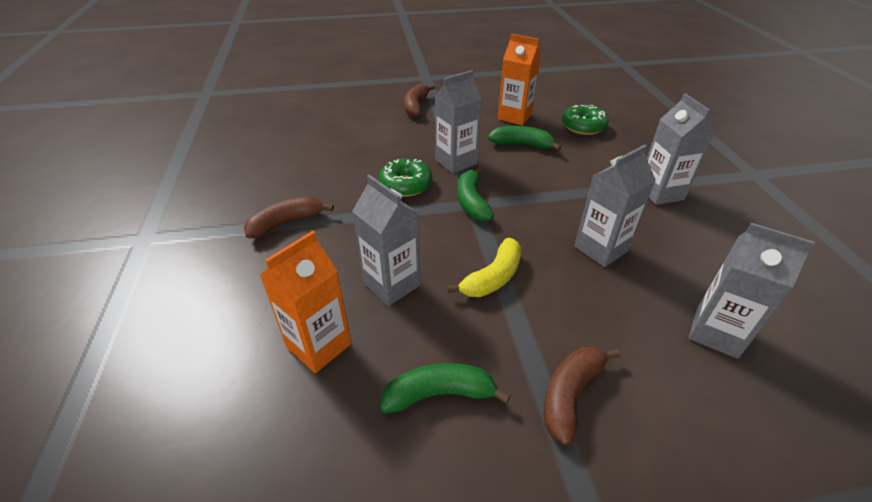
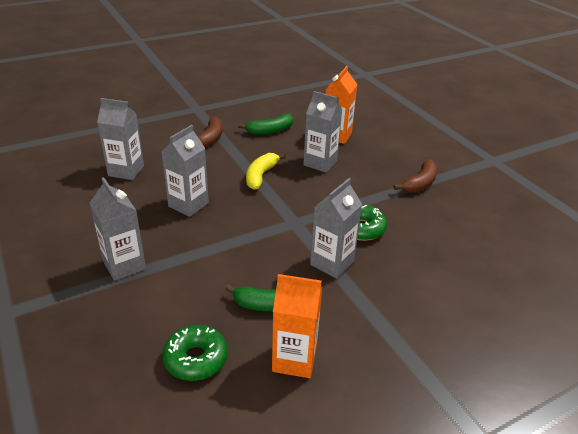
camera: 160 degrees right, 5 degrees down
brown banana [404,84,435,117] -> none
green banana [457,167,494,222] -> none

